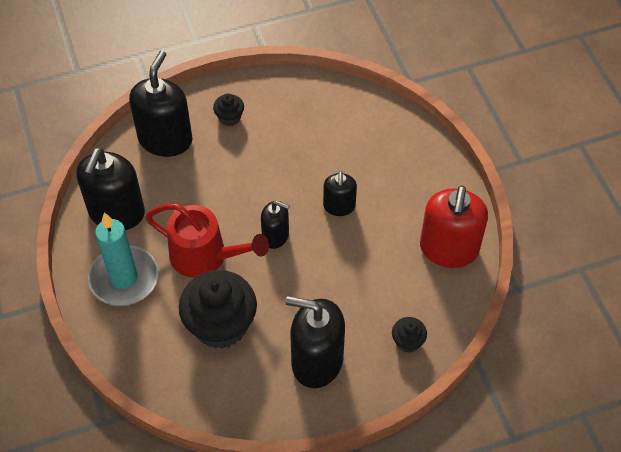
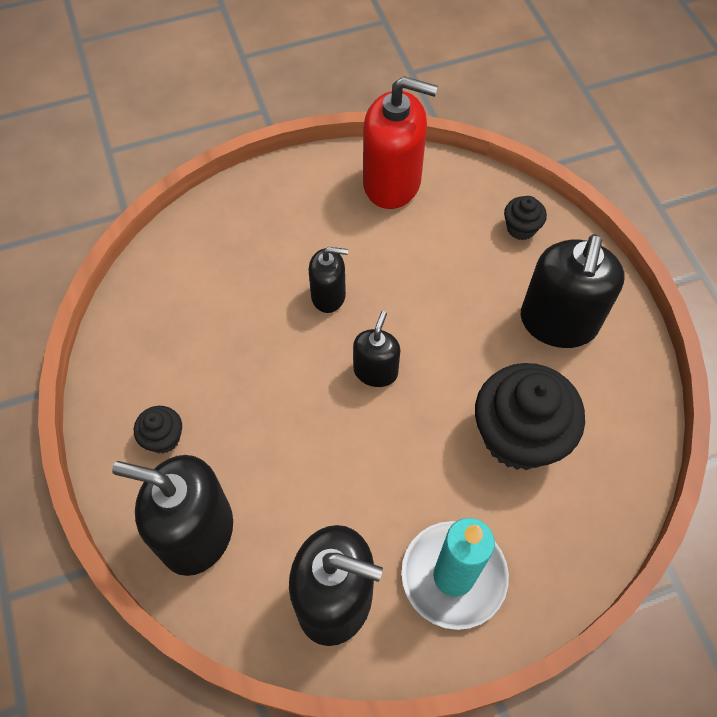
camera: 90 degrees left, 5 degrees up
red watering can [146,203,269,278] -> none

